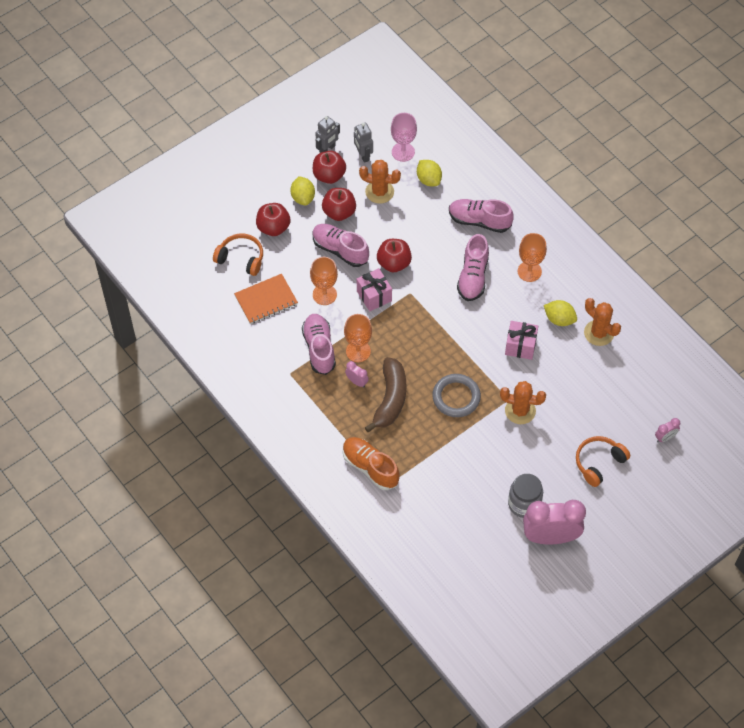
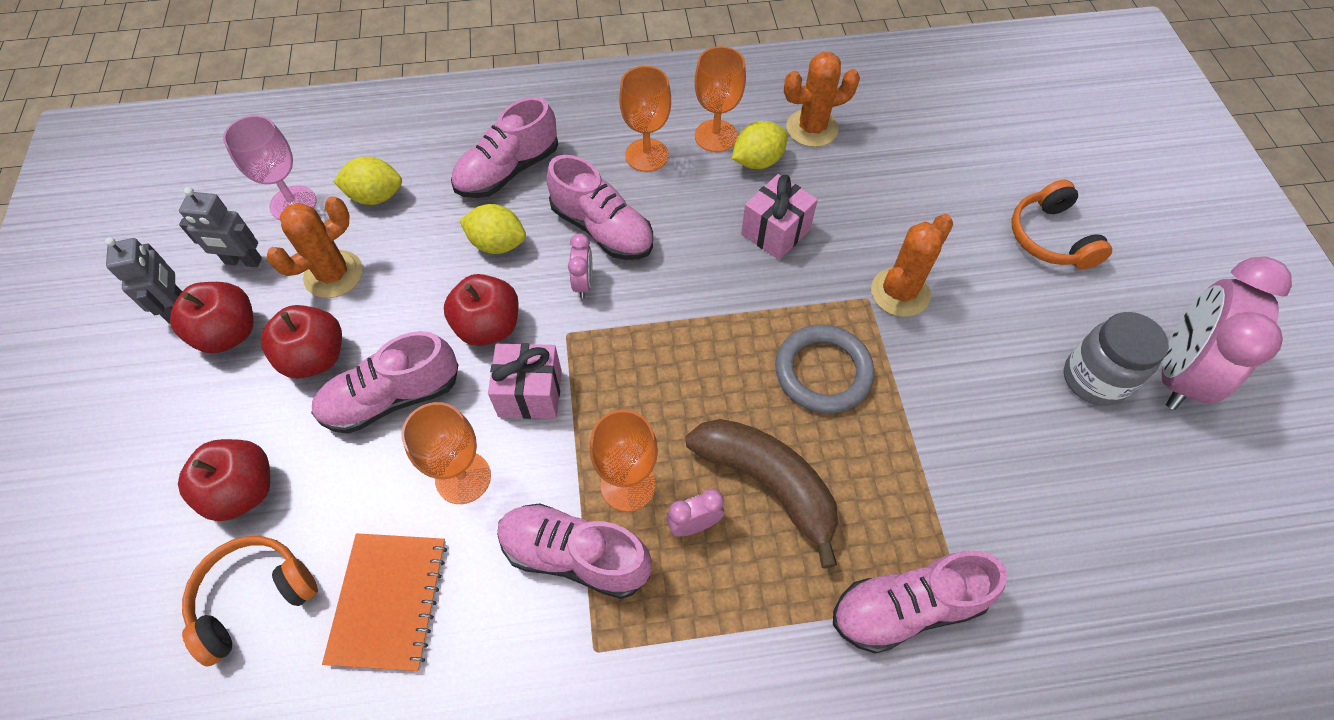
camera: 60 degrees left, 0 degrees up
yellow lemon [291,176,315,206] -> yellow lemon moved to [460,204,526,254]
orange shoe [343,437,400,490] -> pink shoe [833,551,1007,654]
pink clock [655,418,680,442] -> pink clock moved to [568,233,593,298]
none -> orange goblet [694,46,746,152]

